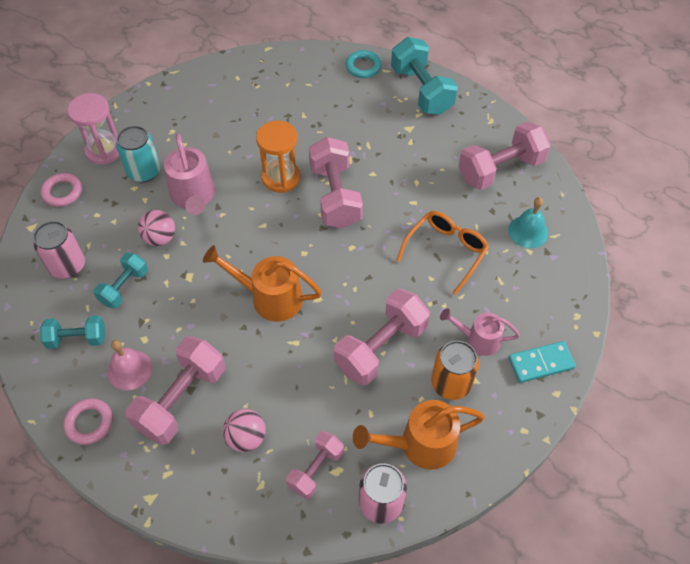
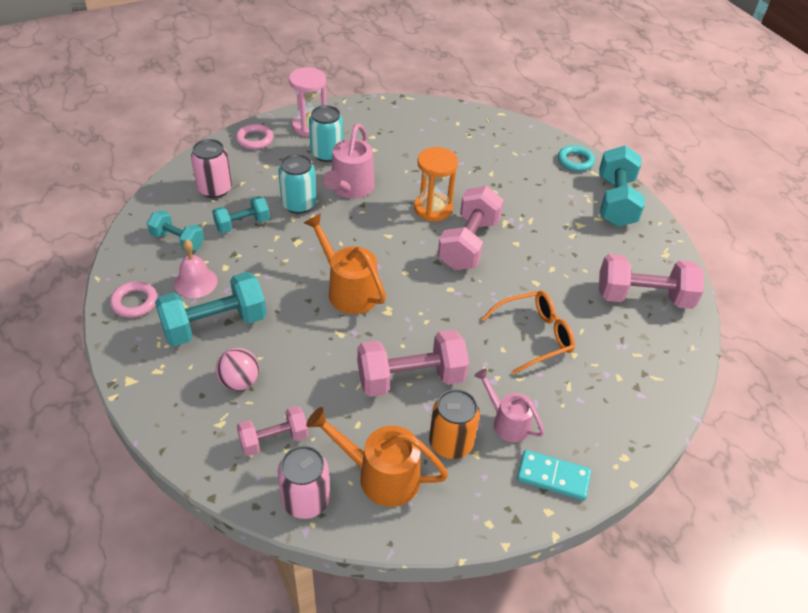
camera: 30 degrees right, 10 degrees down
pink dumbbell [125,336,225,445] -> turquoise dumbbell [155,272,267,346]
pink ball [138,210,175,246] -> turquoise can [278,154,316,214]
turquoise bell [508,197,548,248] -> none

